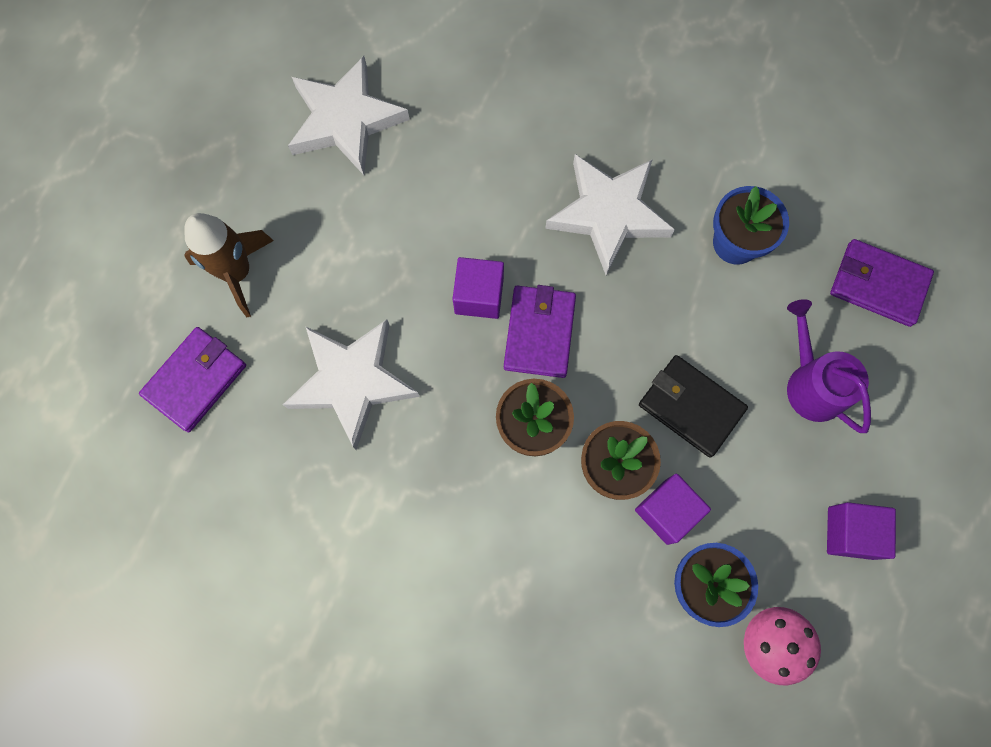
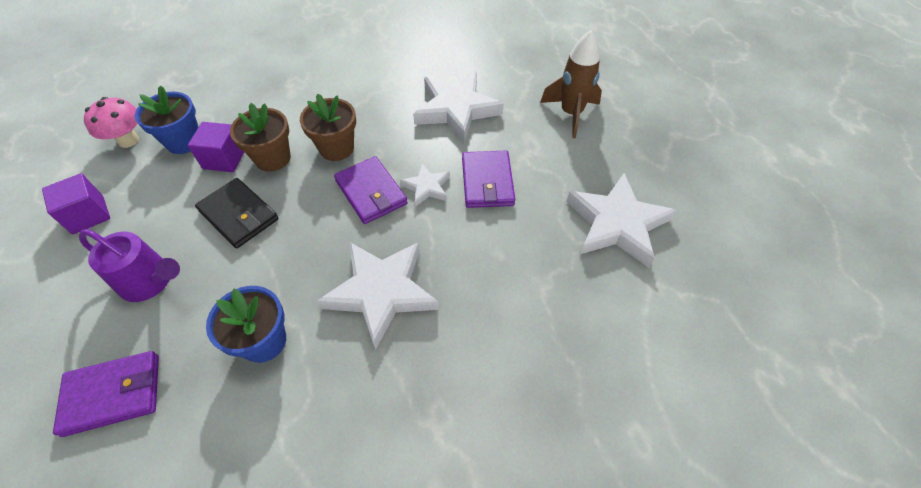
camera: 140 degrees right, 20 degrees down
purple wallet [139,327,246,432] -> purple wallet moved to [462,151,515,208]
purple cube [452,257,504,319] -> white star [400,163,450,207]
black wallet [639,355,748,458] -> black wallet turned 45 degrees clockwise [195,178,279,248]

